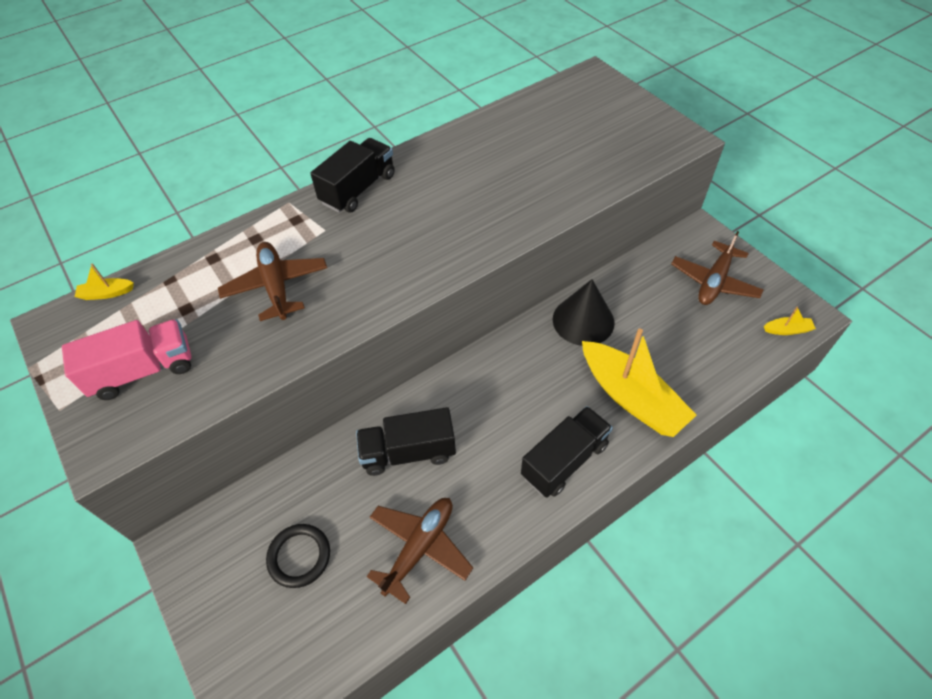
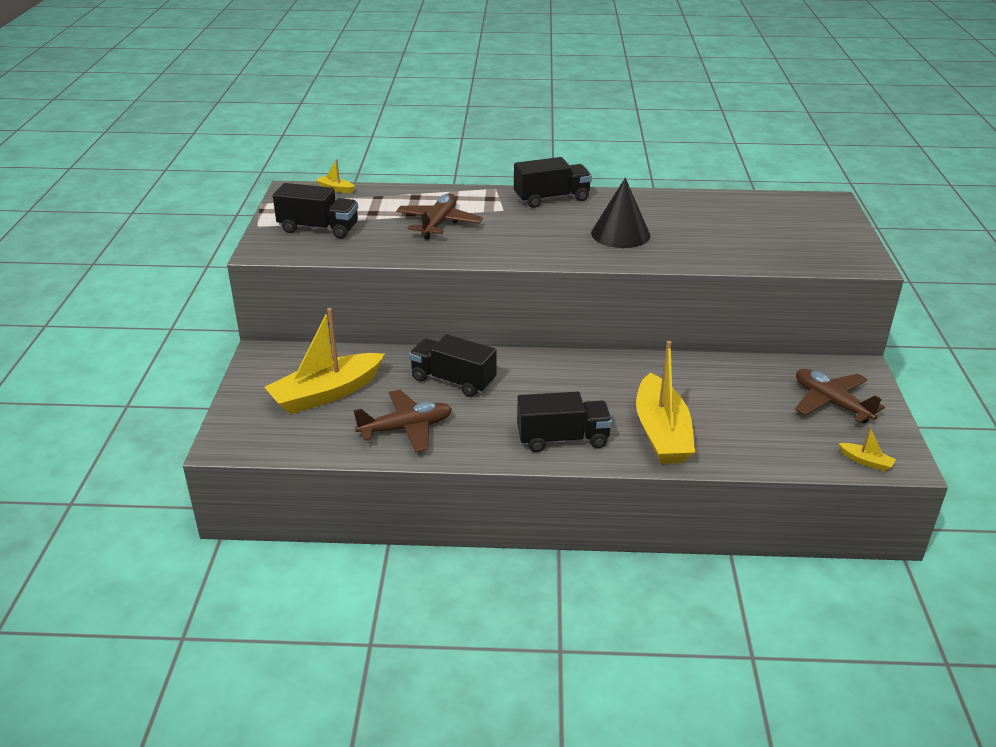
camera: 35 degrees right, 20 degrees down
pink truck [62,319,191,400] -> black truck [273,183,358,239]
black ring [266,524,330,588] -> yellow boat [264,308,385,414]
black cone [553,279,614,346] -> black cone moved to [591,178,650,248]
brown plane [671,231,764,305] -> brown plane turned 75 degrees clockwise [795,369,885,423]

